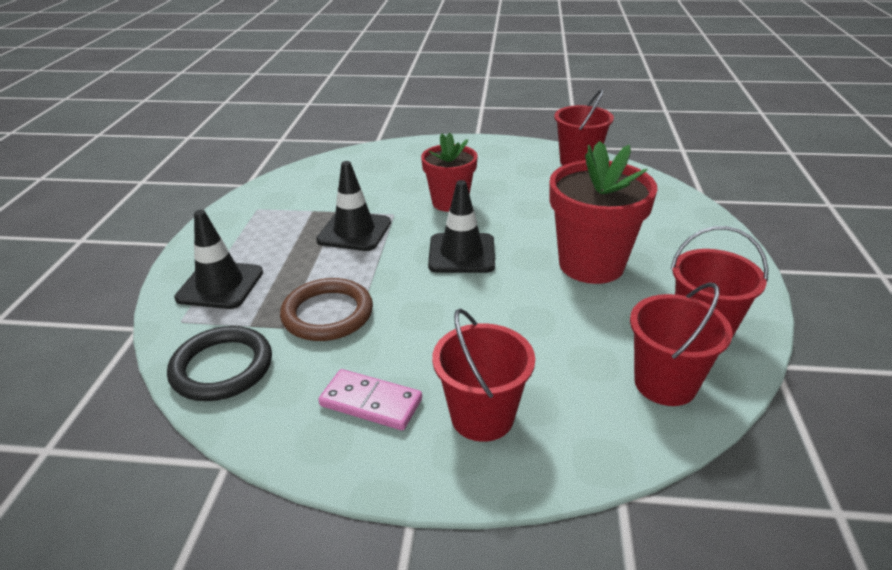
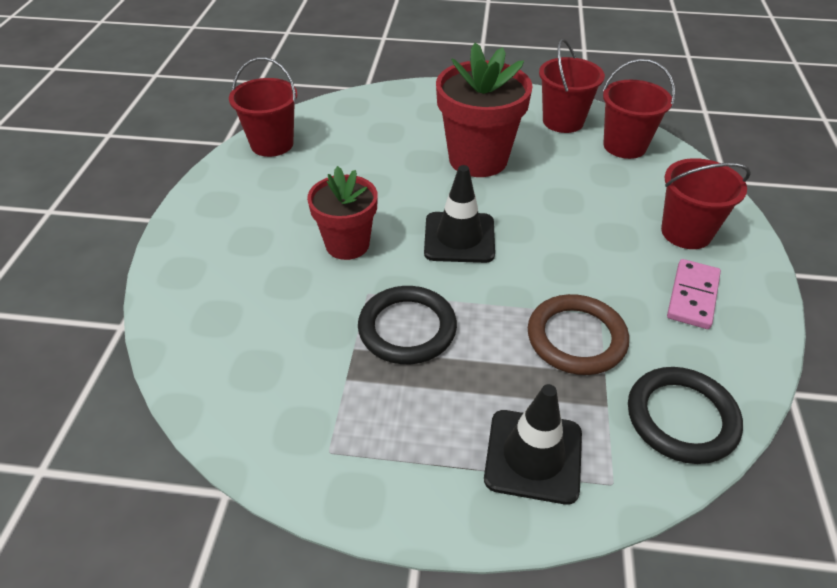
camera: 90 degrees left, 10 degrees up
black traffic cone [316,161,391,251] -> black ring [358,286,457,364]

